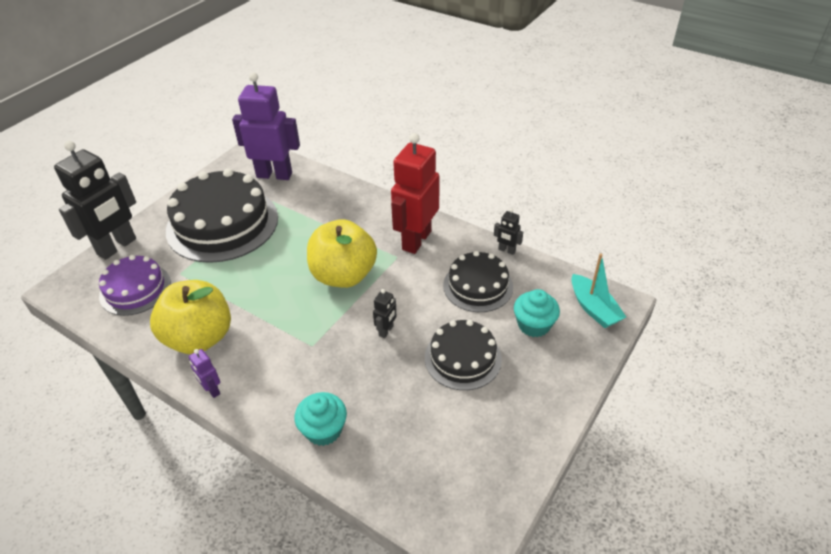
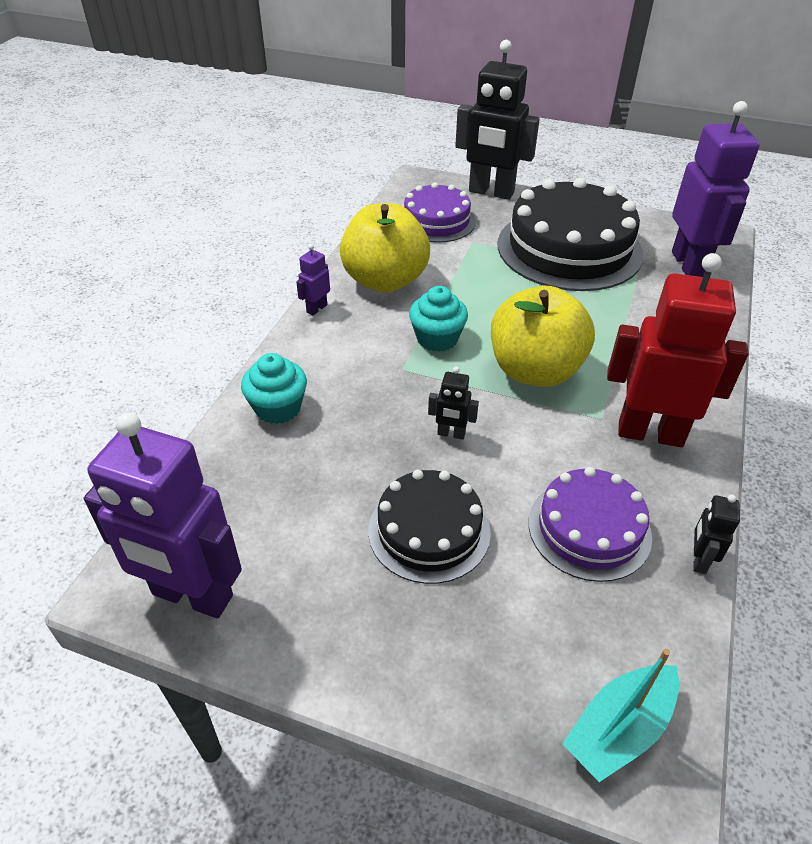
camera: 75 degrees right, 0 degrees up
black cake [443,251,513,312] -> purple cake [529,467,652,582]
turquoise cupcake [514,289,560,337] -> turquoise cupcake moved to [409,286,468,352]
none -> purple robot [84,413,242,618]

